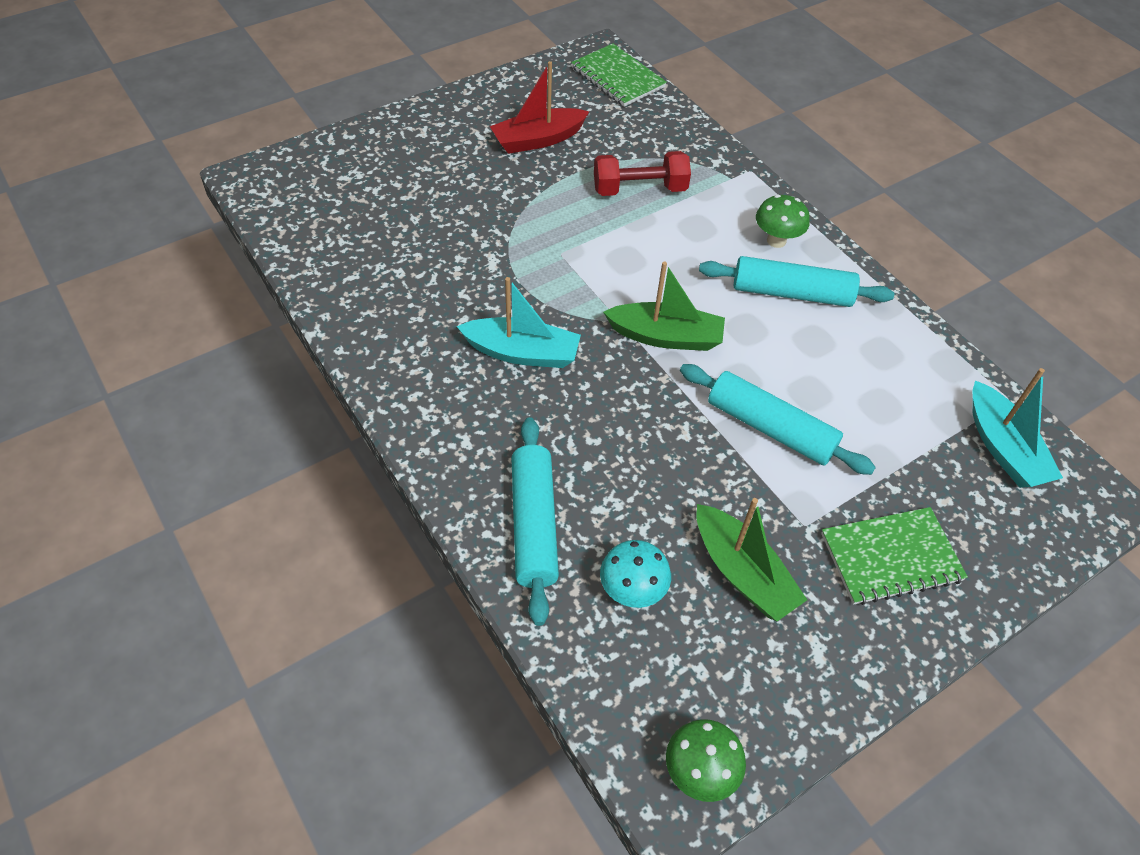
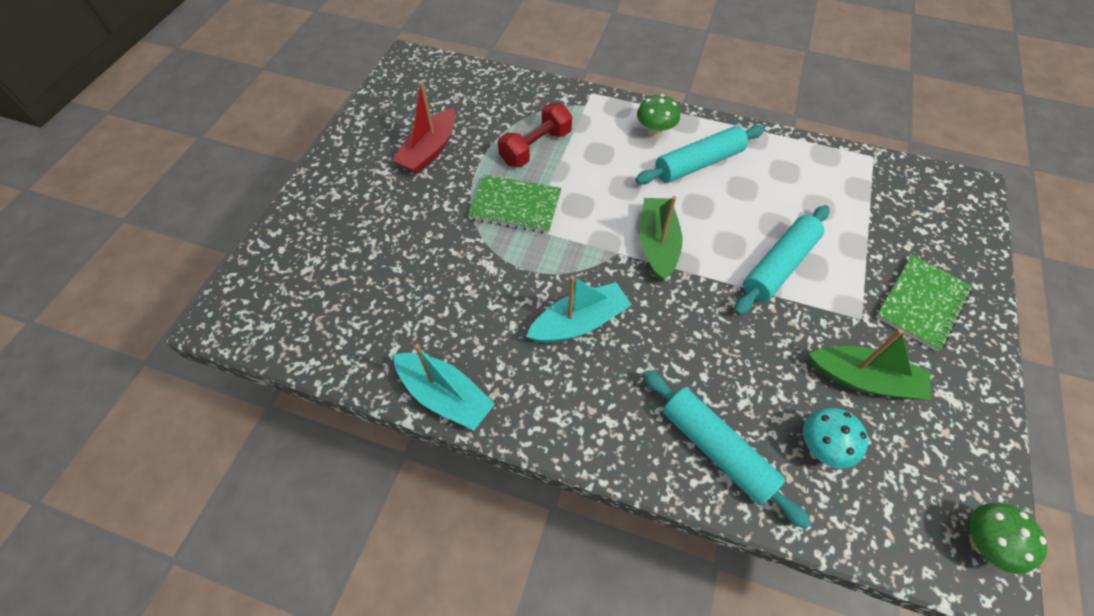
camera: 35 degrees left, 5 degrees up
green notebook [571,43,667,107] -> green notebook moved to [467,175,561,234]
green boat [603,261,725,351] -> green boat turned 60 degrees counterclockwise [640,196,682,282]
turquoise rolling pin [680,364,876,475] -> turquoise rolling pin turned 45 degrees counterclockwise [734,205,829,315]
turquoise boat [972,368,1063,488] -> turquoise boat moved to [393,344,495,430]

